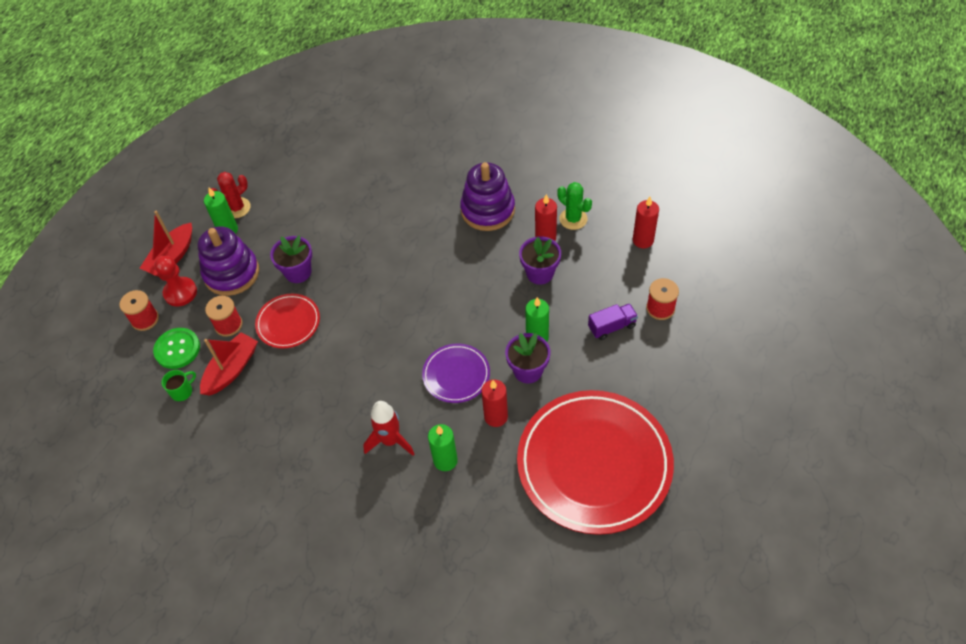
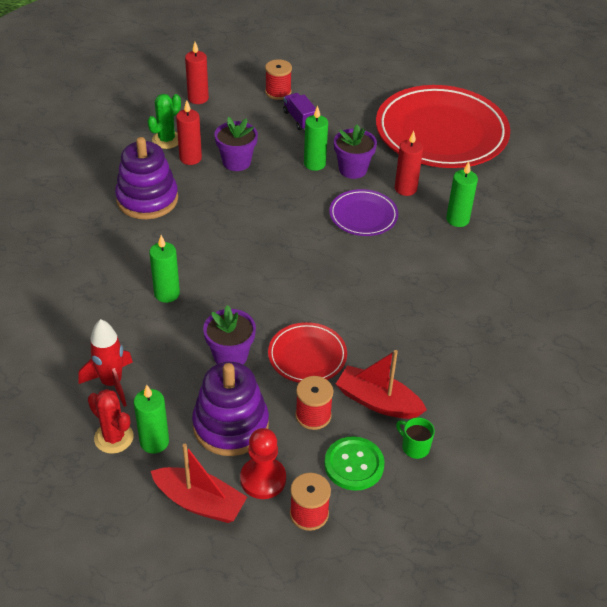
camera: 100 degrees left, 10 degrees down
red rocket [363,401,414,456] -> red rocket moved to [79,319,133,407]
none -> green candle [149,235,180,303]

